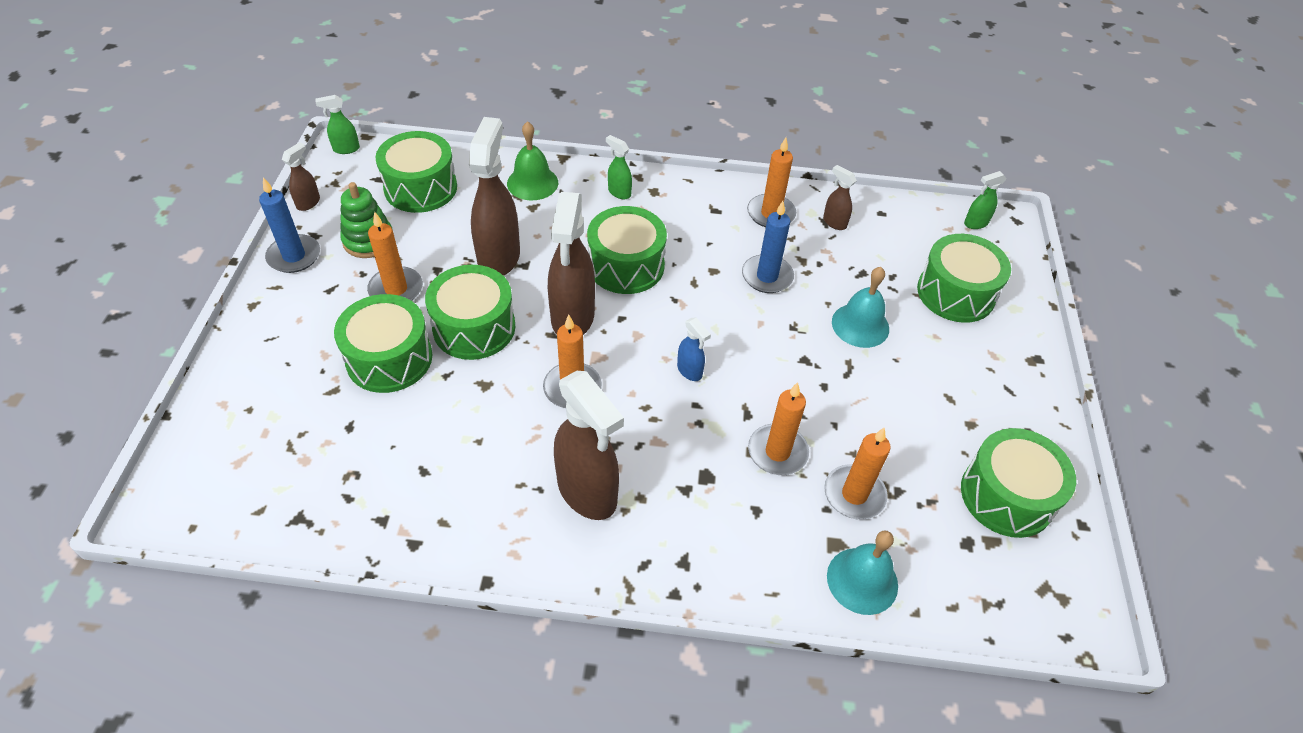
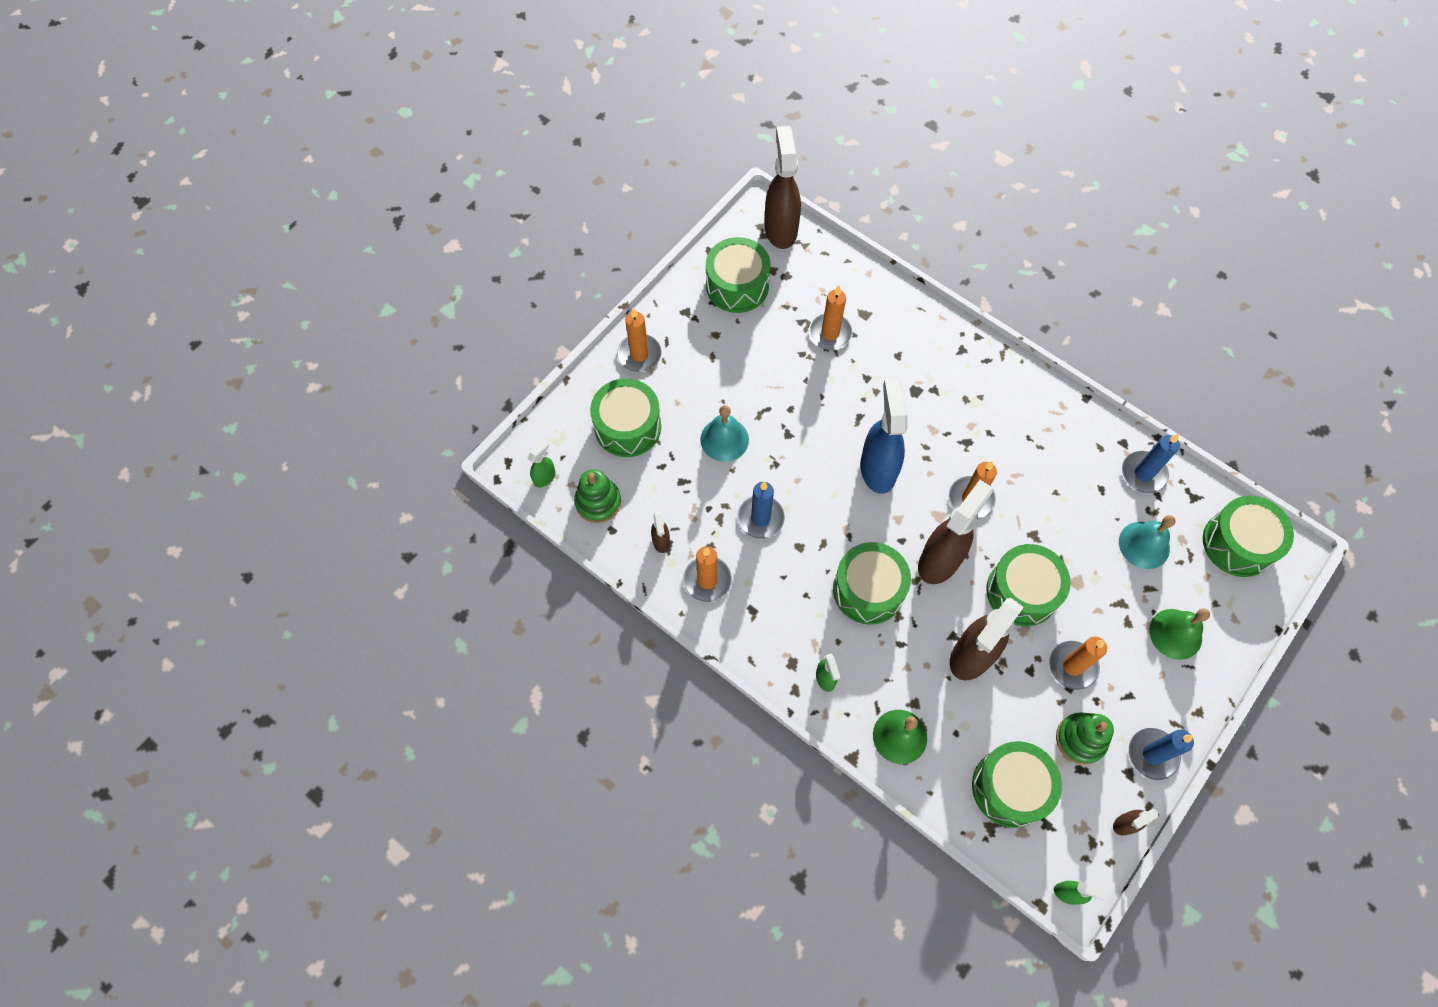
camera: 145 degrees left, 15 degrees up
green drum [334,294,433,393] -> green drum moved to [1203,496,1294,577]
brown spray bottle [554,371,624,520] -> brown spray bottle moved to [765,126,801,249]
blue spray bottle [677,318,711,381] -> blue spray bottle [860,379,907,494], size x2.16
orange candle [748,382,809,475] -> orange candle moved to [617,308,662,372]
turquoise bell [827,530,898,615] -> turquoise bell moved to [1119,515,1176,569]
green spray bottle [964,171,1007,229] -> green spray bottle turned 60 degrees counterclockwise [527,440,556,488]
none -> green stacking toy [574,469,621,523]
none -> blue candle [1122,434,1180,493]
none -> green bell [1149,609,1210,660]

